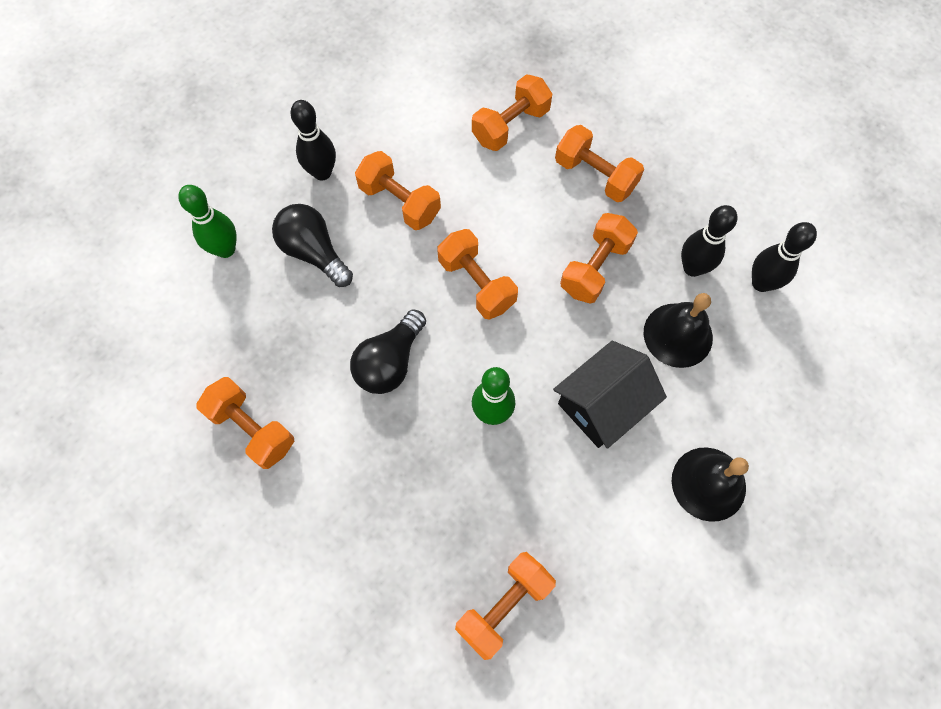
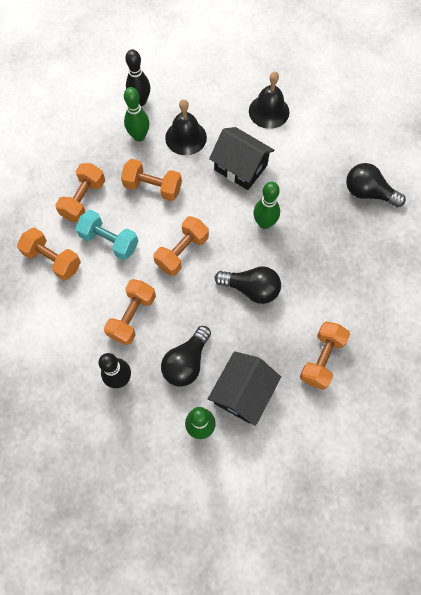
camera: 105 degrees left, 0 degrees up
orange dumbbell [455,552,556,660] -> black light bulb [346,163,406,207]
black bowling pin [681,205,738,277] -> green bowling pin [124,87,149,141]
none -> turquoise dumbbell [75,210,139,260]
none -> black house [208,351,281,426]

